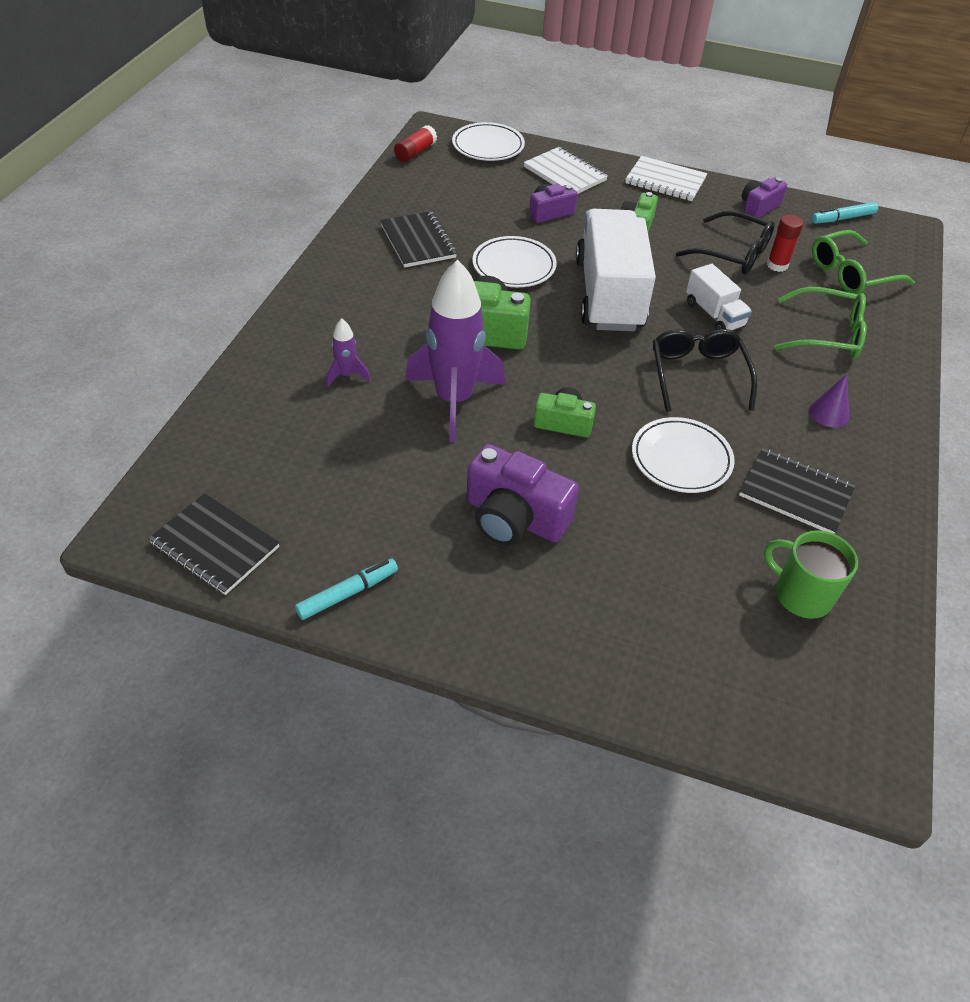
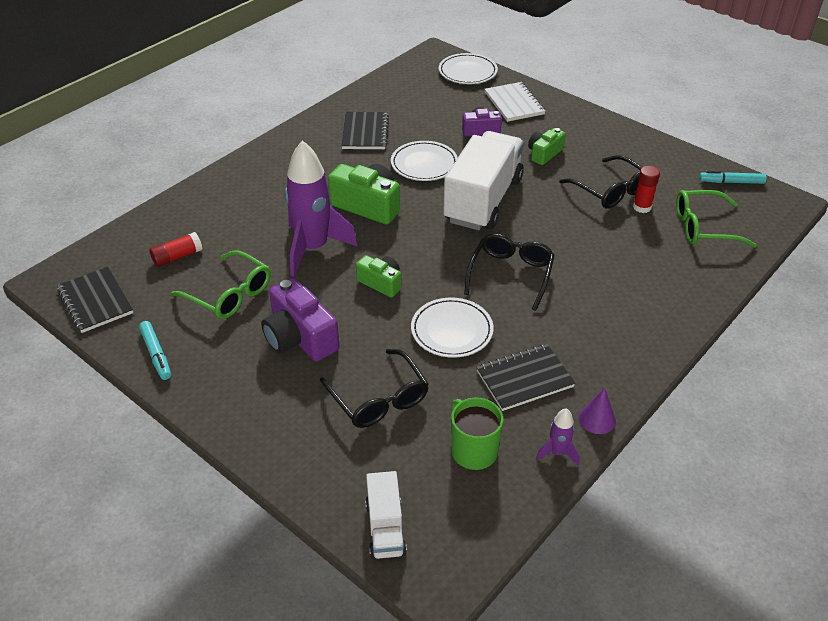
camera: 25 degrees right, 5 degrees down
turquoise marker [295,559,398,620] -> turquoise marker turned 75 degrees clockwise [139,321,171,380]
purple rocket [326,318,371,387] -> purple rocket moved to [536,408,579,466]
red glue stick [394,125,437,162] -> red glue stick moved to [150,232,202,267]
white notebook [625,156,707,201] -> none
white truck [686,264,752,330] -> white truck moved to [365,471,407,559]
black notebook [739,448,855,534] -> black notebook turned 75 degrees counterclockwise [476,344,576,411]
purple camera [742,177,787,218] -> none
green glasses [774,287,867,359] -> green glasses moved to [171,250,270,319]
purple cone [809,374,849,428] -> purple cone moved to [579,387,616,434]
none -> black glasses [320,349,429,428]

